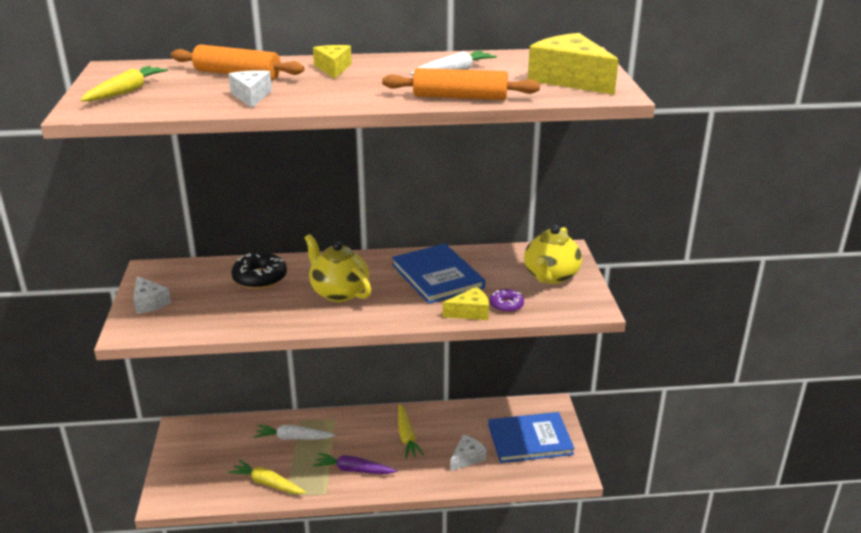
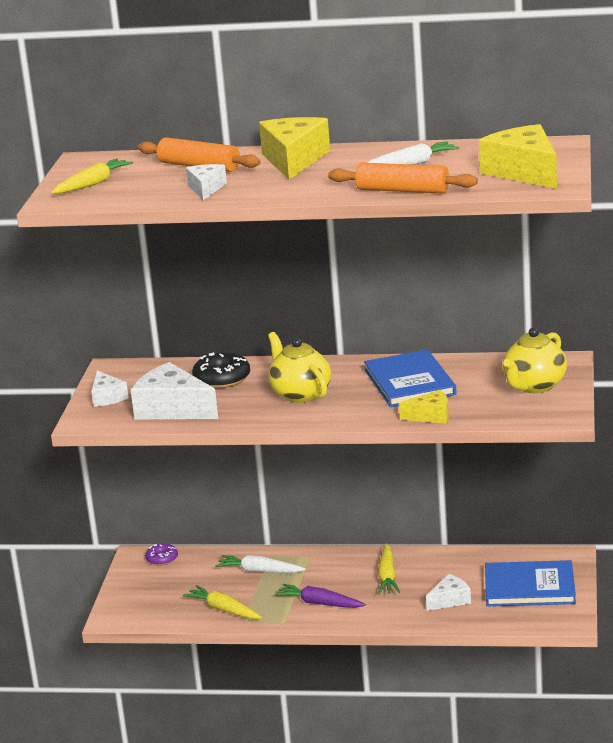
camera: 15 degrees right, 5 degrees down
yellow cheese [313,45,352,78] -> yellow cheese [259,117,330,180], size x1.81
purple donut [490,289,524,313] -> purple donut moved to [145,543,178,566]
none -> white cheese [131,362,218,419]

